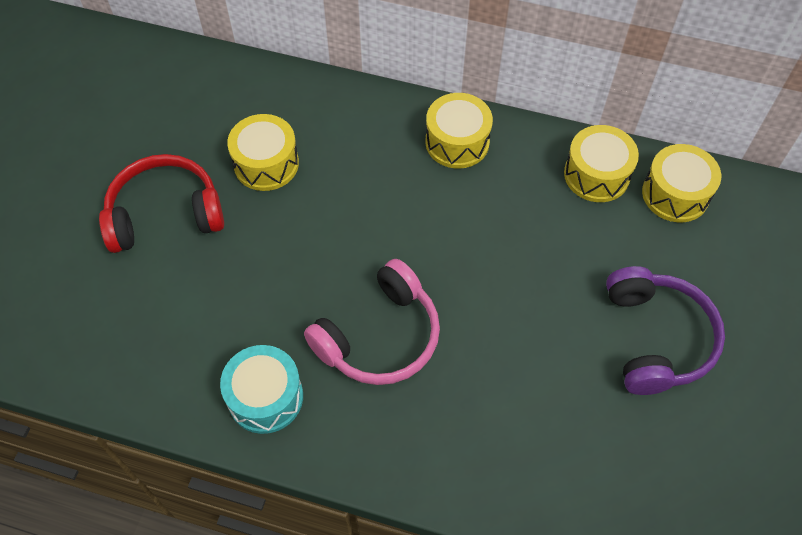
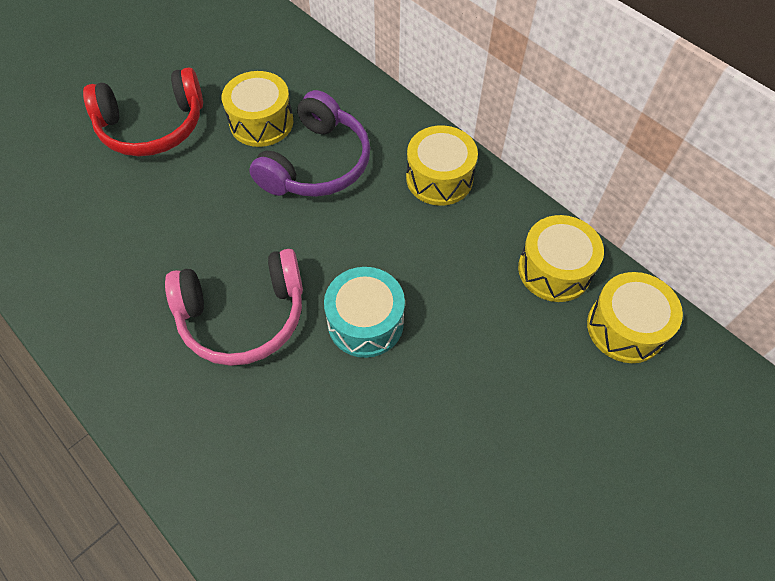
camera: 30 degrees right, 0 degrees up
red headphones [99,154,224,253] -> red headphones turned 150 degrees clockwise [83,67,203,156]
turquoise drum [220,345,303,434] -> turquoise drum moved to [324,267,405,358]
purple headphones [606,266,725,395] -> purple headphones moved to [249,90,370,197]

